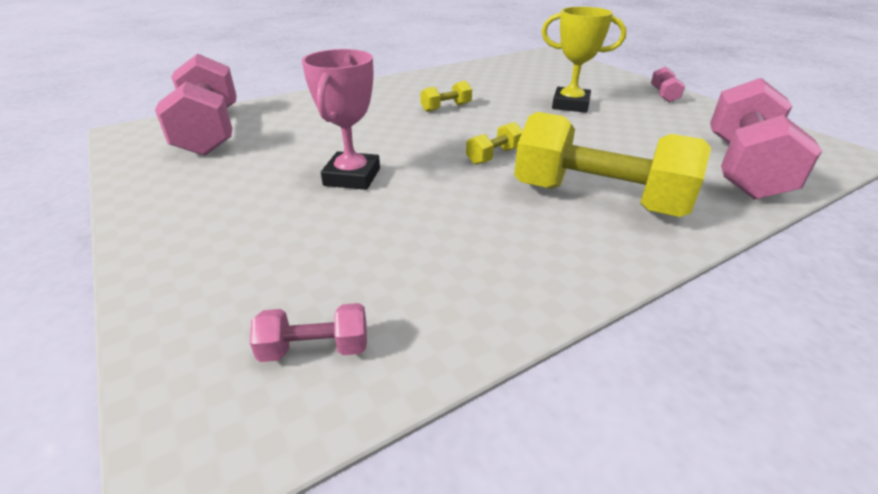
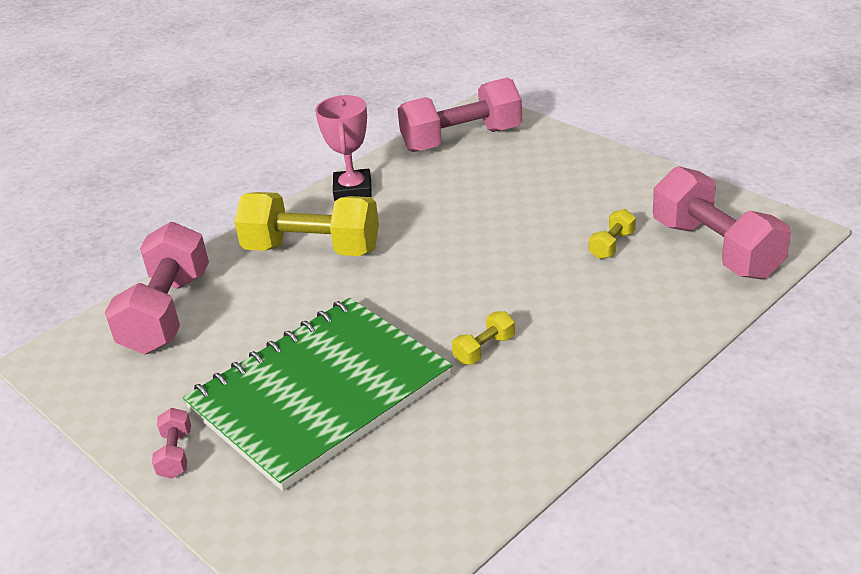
camera: 170 degrees right, 0 degrees up
pink dumbbell [250,303,367,362] -> pink dumbbell [398,77,522,152], size x2.32
pink trophy [302,49,380,190] -> pink trophy moved to [315,95,372,201]
yellow dumbbell [466,122,523,165] -> yellow dumbbell moved to [589,209,636,259]
yellow trophy [541,7,626,113] -> green notebook [183,298,453,491]

